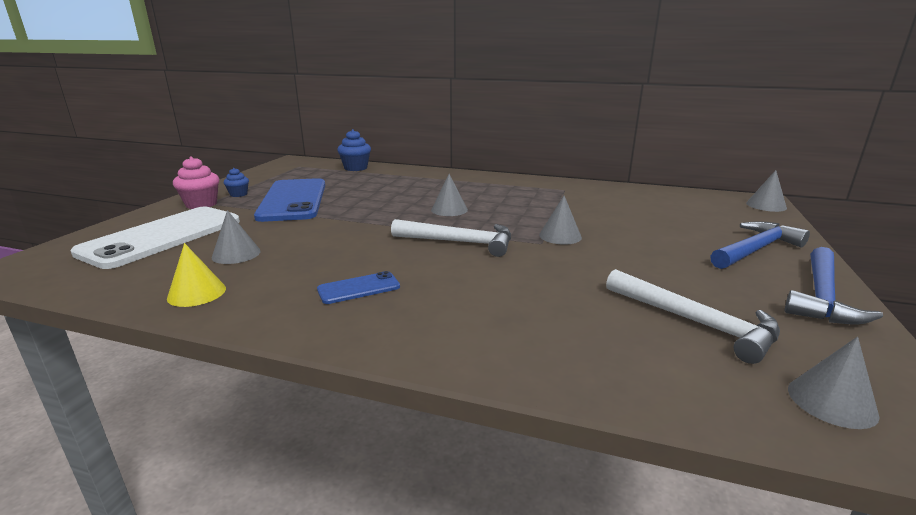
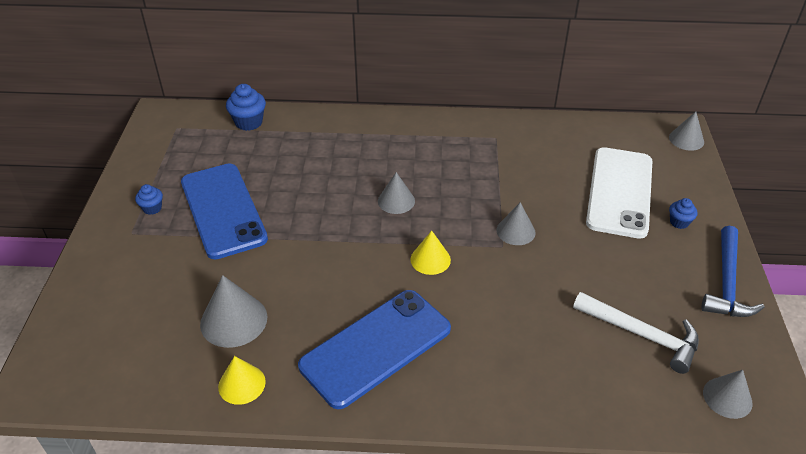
camera: 15 degrees left, 20 degrees up
white phone [71,207,240,269] -> white phone moved to [586,147,652,239]
pink cupcake [173,156,219,209] -> none
grey cone [212,210,261,264] -> grey cone [200,275,267,348], size x1.53
blue phone [317,271,400,304] -> blue phone [298,290,451,409], size x2.27
white hammer [391,219,511,257] -> yellow cone [410,230,451,275]
blue hammer [710,221,810,269] -> blue cupcake [669,198,698,229]

